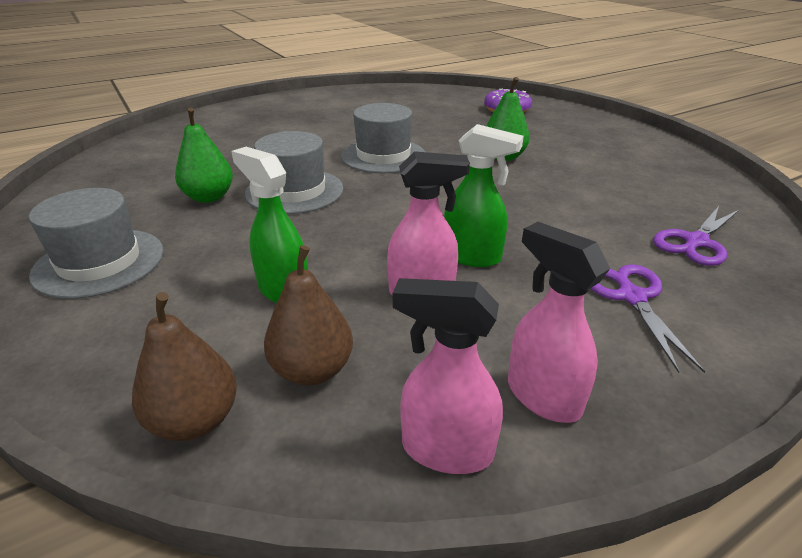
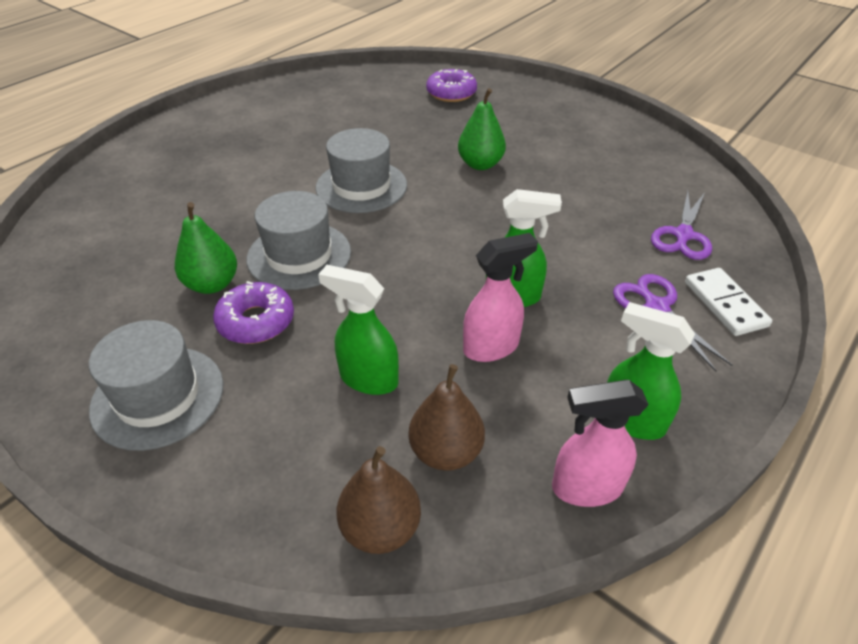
camera: 20 degrees left, 10 degrees up
pink spray bottle [508,222,610,423] -> green spray bottle [607,302,695,440]
none -> purple donut [213,281,294,344]
none -> white domino [685,268,772,336]

